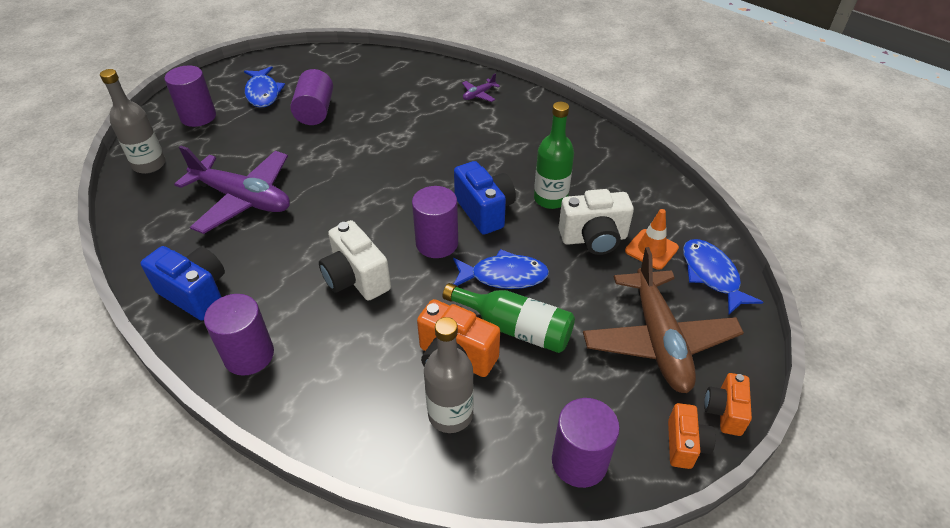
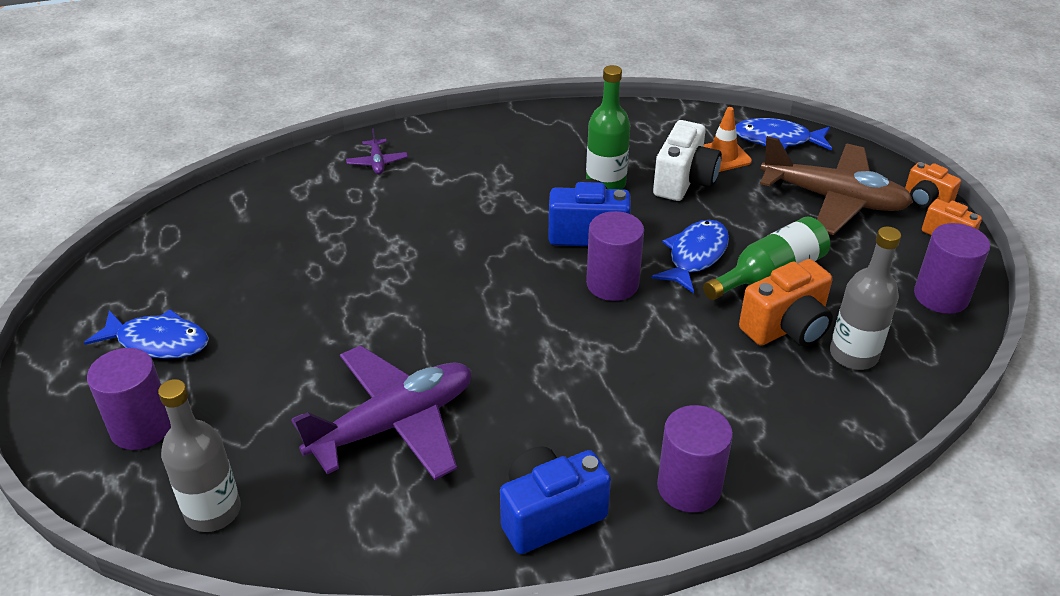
camera: 60 degrees left, 5 degrees down
purple cylinder [290,69,333,125] -> none
white camera [319,220,391,300] -> none

